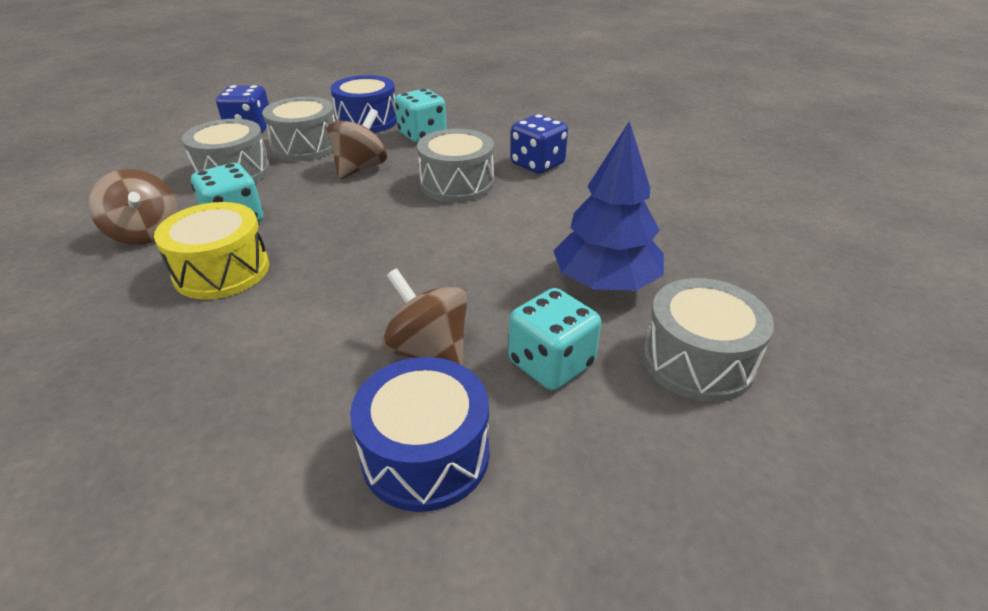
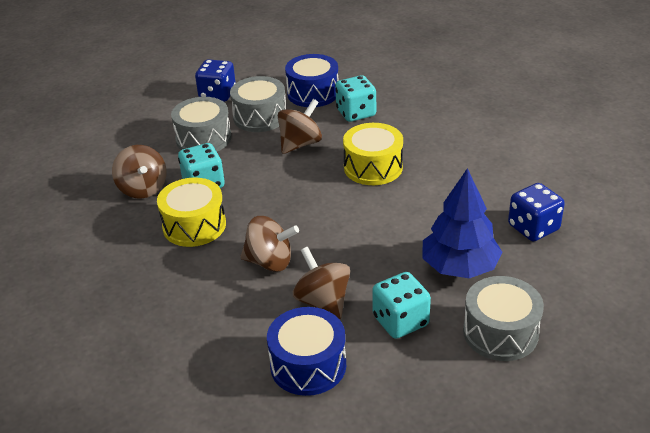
camera: 15 degrees right, 0 degrees up
grey drum [417,129,494,203] -> yellow drum [343,123,403,185]
blue dice [511,114,568,174] -> blue dice moved to [508,183,565,241]
none -> brown spinning top [240,216,299,272]

